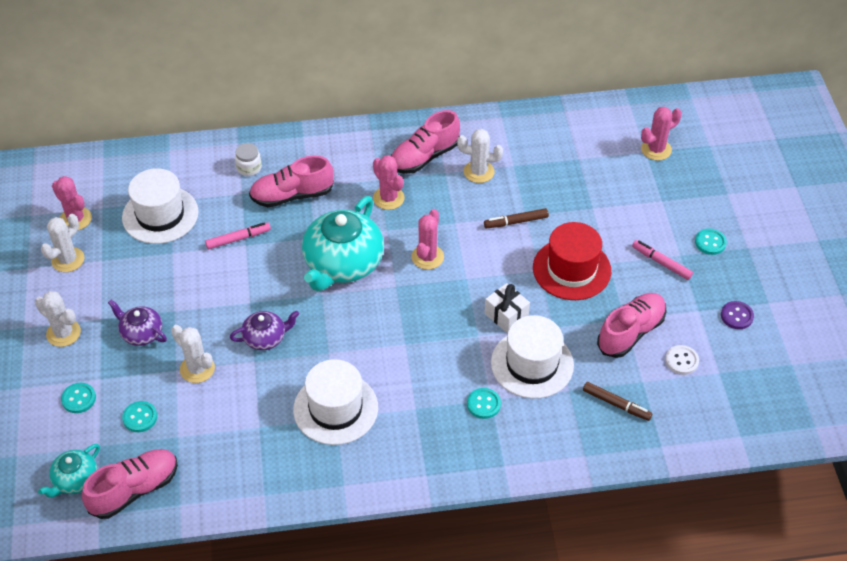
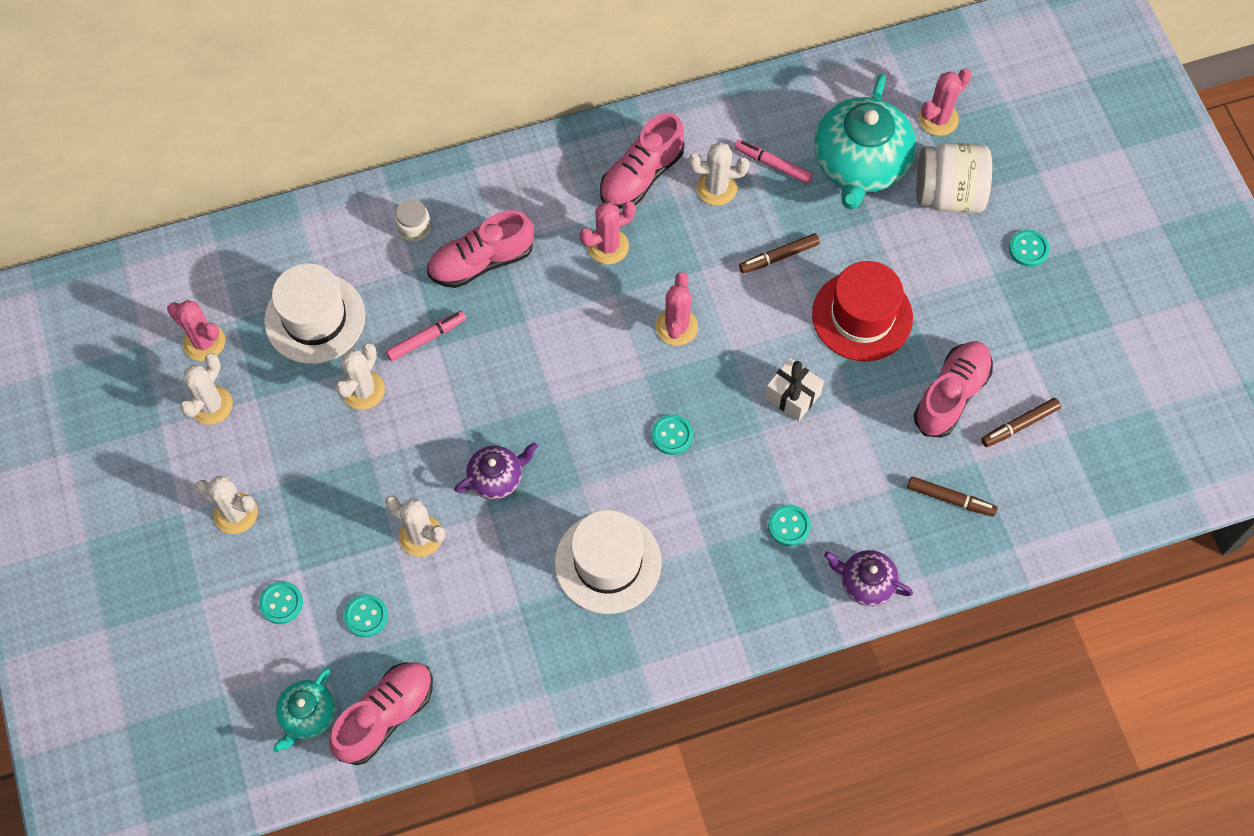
camera: 10 degrees left, 15 degrees up
purple teapot [108,300,167,346] -> purple teapot moved to [824,550,913,606]
turquoise teapot [302,196,384,291] -> turquoise teapot moved to [814,74,916,209]
pink cactus [373,155,405,210] -> pink cactus turned 75 degrees counterclockwise [580,201,636,264]
white hat [491,315,574,399] -> none
pink marker [632,240,693,280] -> pink marker moved to [735,140,813,184]
white button [665,345,699,375] -> brown marker [981,398,1061,447]
purple button [721,301,754,329] -> none
none -> white cactus [335,343,385,410]
none -> turquoise button [652,415,693,455]
none -> white jar [916,143,992,213]

